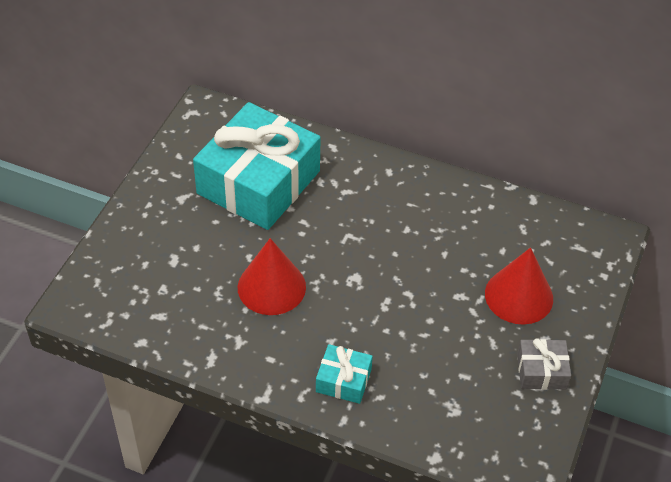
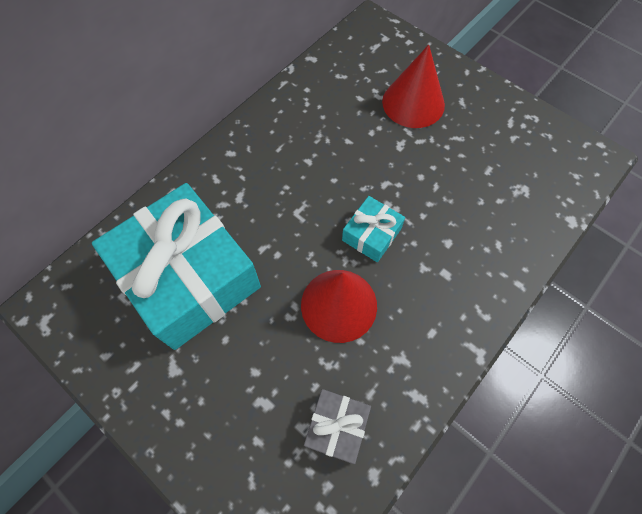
camera: 70 degrees left, 15 degrees up
turquoise gift [316,344,373,404] -> turquoise gift moved to [342,196,405,262]
grey gift [517,338,571,390] -> grey gift moved to [304,389,371,464]

